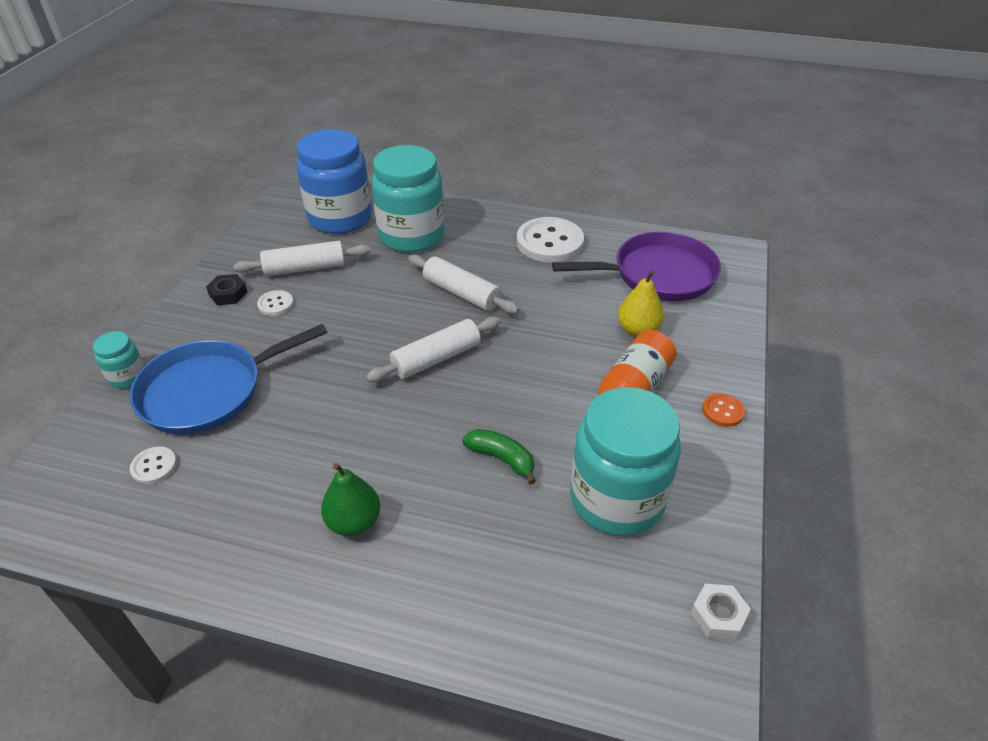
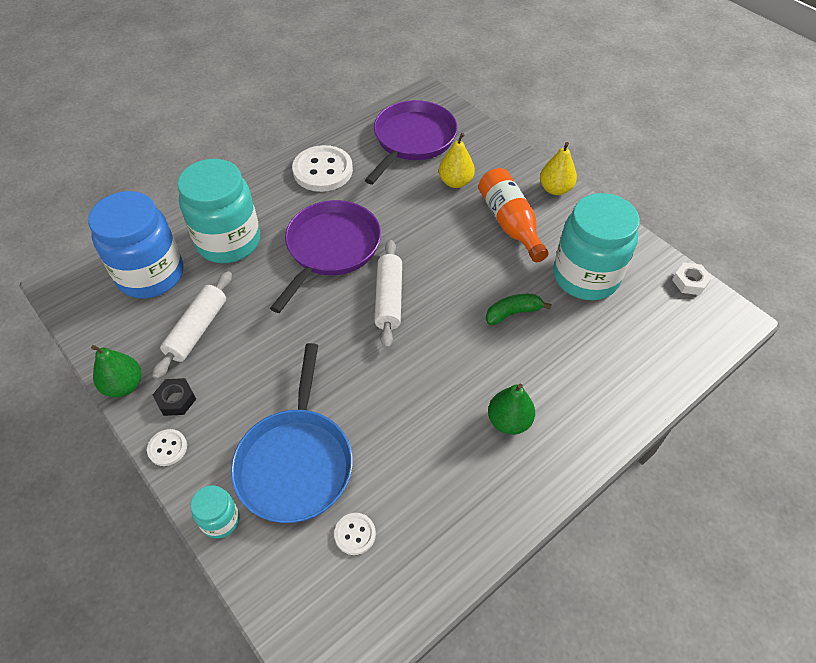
camera: 55 degrees left, 10 degrees up
white button [257,290,294,316] -> white button moved to [147,429,187,466]
white rolling pin [408,255,519,314] -> purple pan [270,200,381,313]
orange button [703,393,745,427] -> yellow pear [540,142,577,195]
none -> green pear [91,345,141,397]

